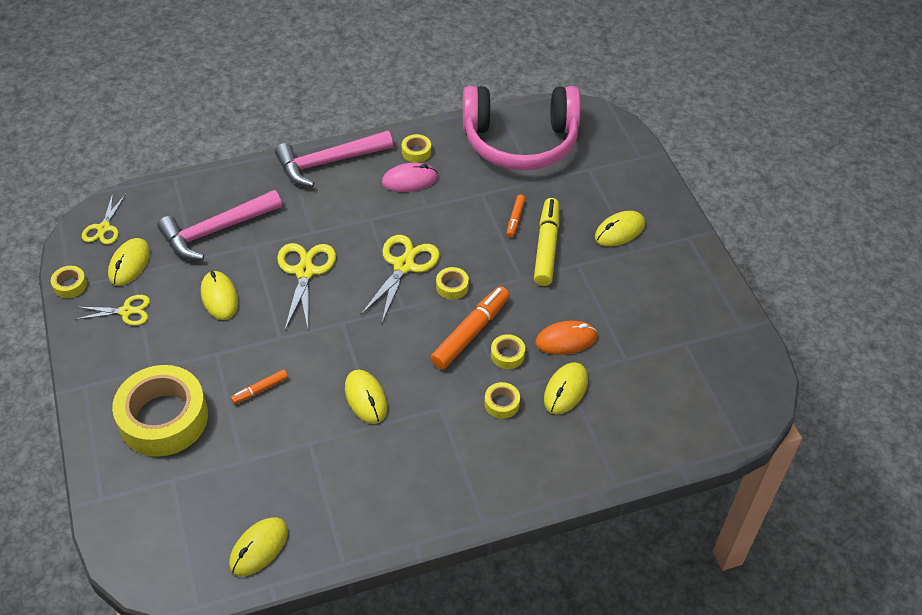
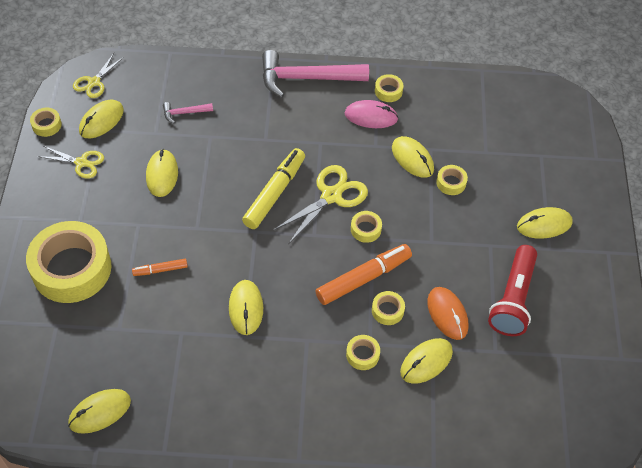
camera: 20 degrees right, 5 degrees up
pink hammer [157,190,282,260] -> pink hammer [163,102,213,124], size x0.45
yellow scissors [277,243,336,332] -> none
pink headphones [463,86,581,171] -> none
orange marker [507,194,525,237] -> yellow tape [436,165,468,195]
yellow marker [534,198,559,286] -> yellow marker moved to [242,148,305,229]
orange mouse [535,321,597,355] -> orange mouse turned 60 degrees clockwise [427,287,469,340]
none -> yellow mouse [392,136,434,178]
none -> red flashlight [488,245,537,336]

